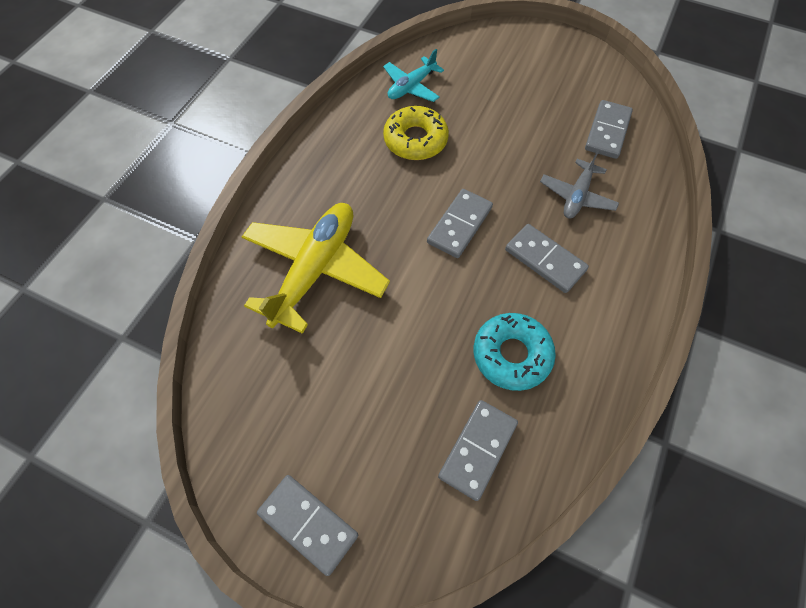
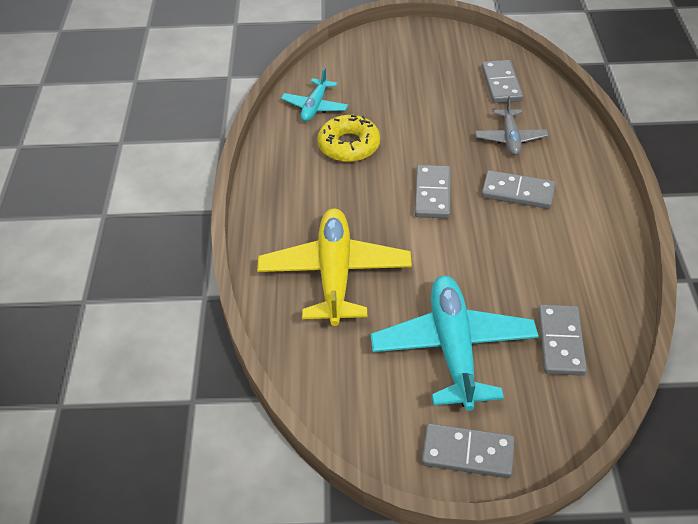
camera: 25 degrees left, 15 degrees down
turquoise donut [474,313,556,391] -> none
none -> turquoise plane [371,276,539,411]

